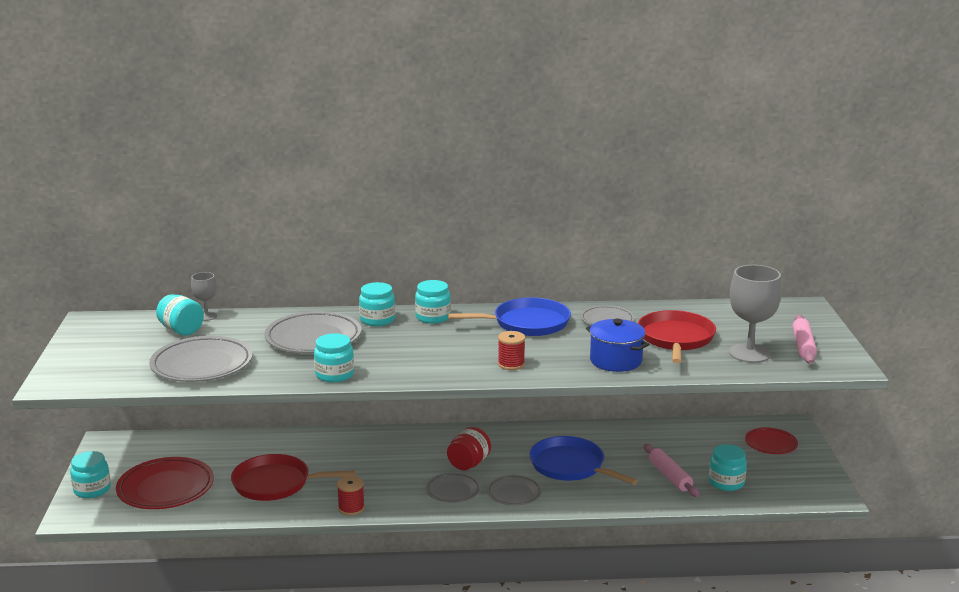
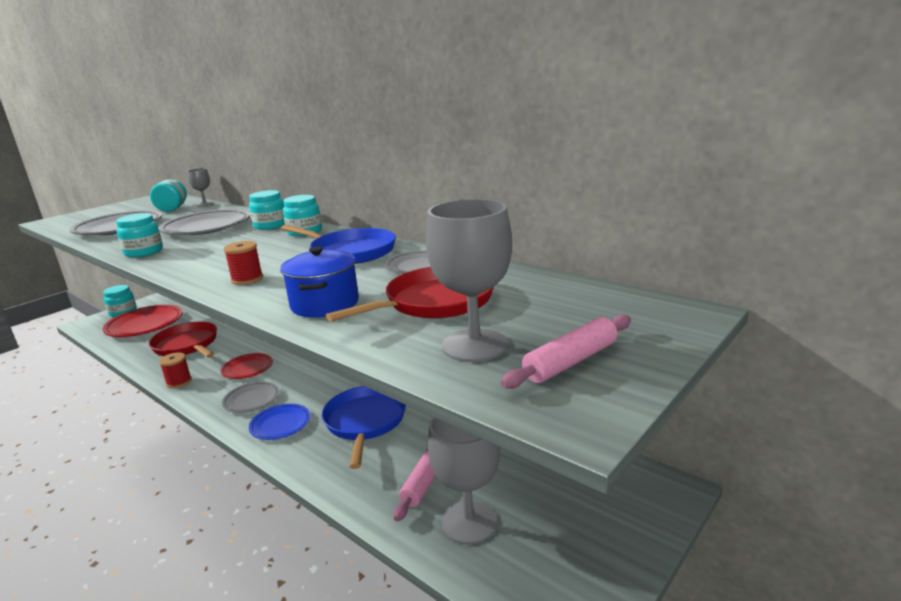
camera: 45 degrees right, 0 degrees up
red jar [447,427,491,470] -> none
grey plate [487,475,542,506] -> blue plate [249,404,310,440]
turquoise jar [709,444,747,491] -> grey goblet [428,417,500,544]
red plate [745,427,798,454] -> red plate moved to [221,353,273,379]

